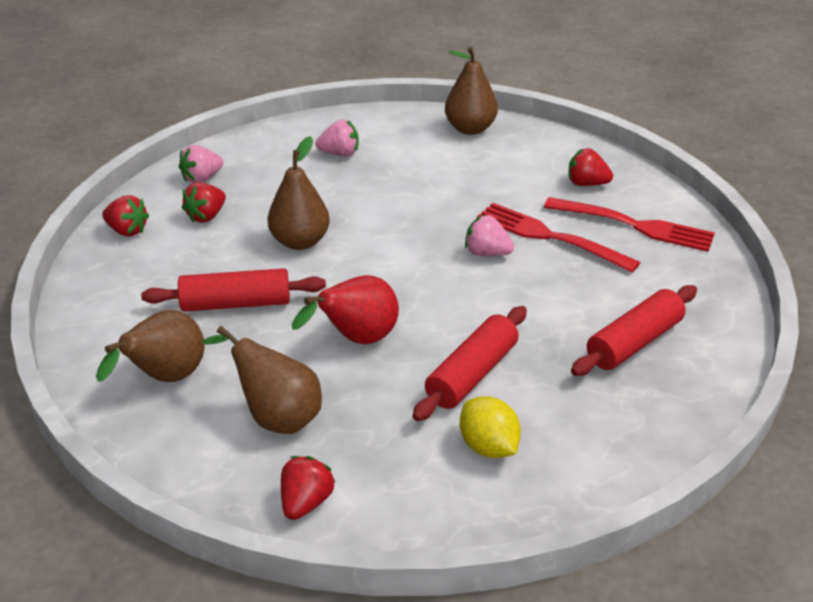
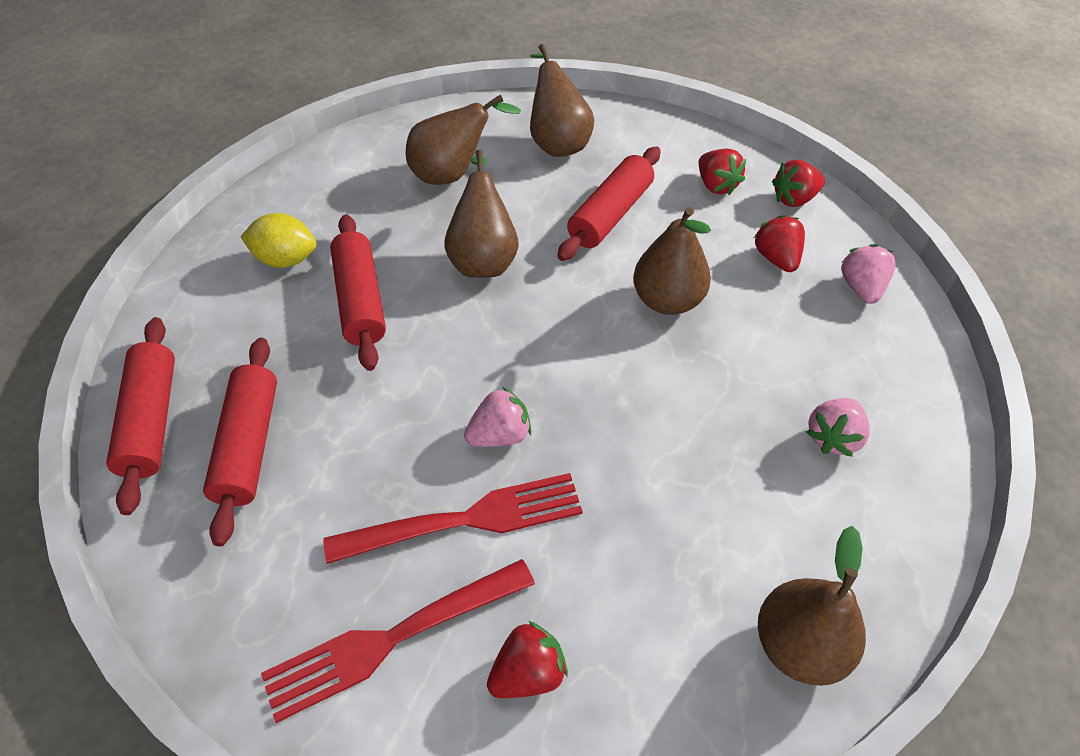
camera: 130 degrees right, 15 degrees up
red strawberry [281,456,336,520] -> red strawberry moved to [699,149,746,195]
red pear [292,275,399,344] -> brown pear [445,150,519,278]
none -> red rolling pin [107,317,175,515]

